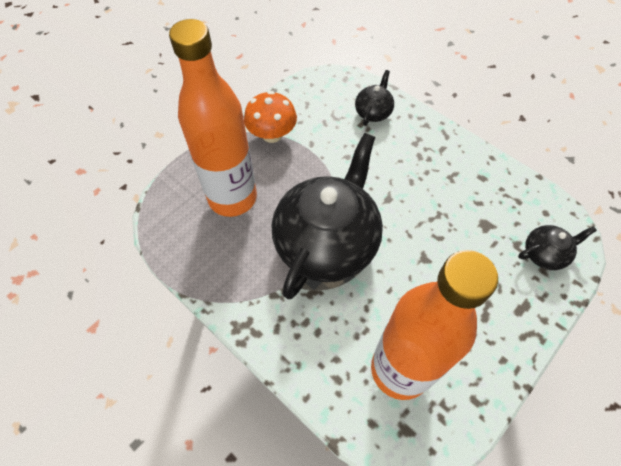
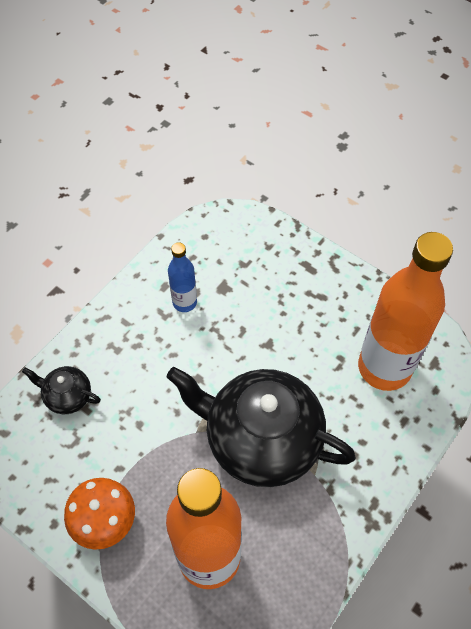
camera: 95 degrees left, 0 degrees up
black teapot [518,225,597,270] -> none
none -> blue bottle [168,242,197,312]

